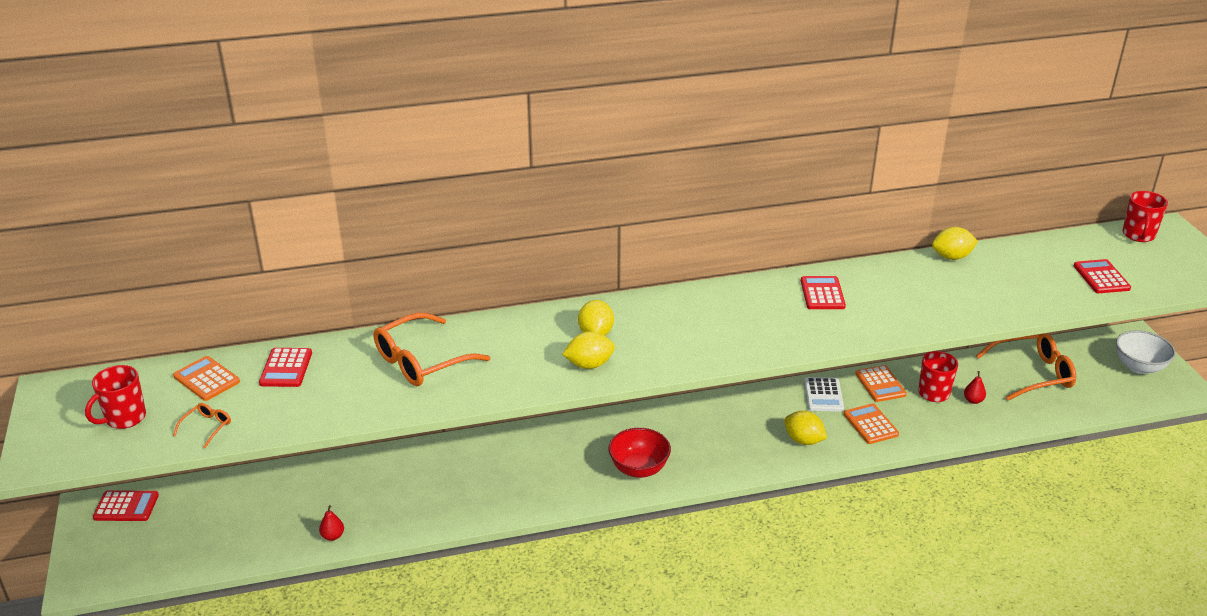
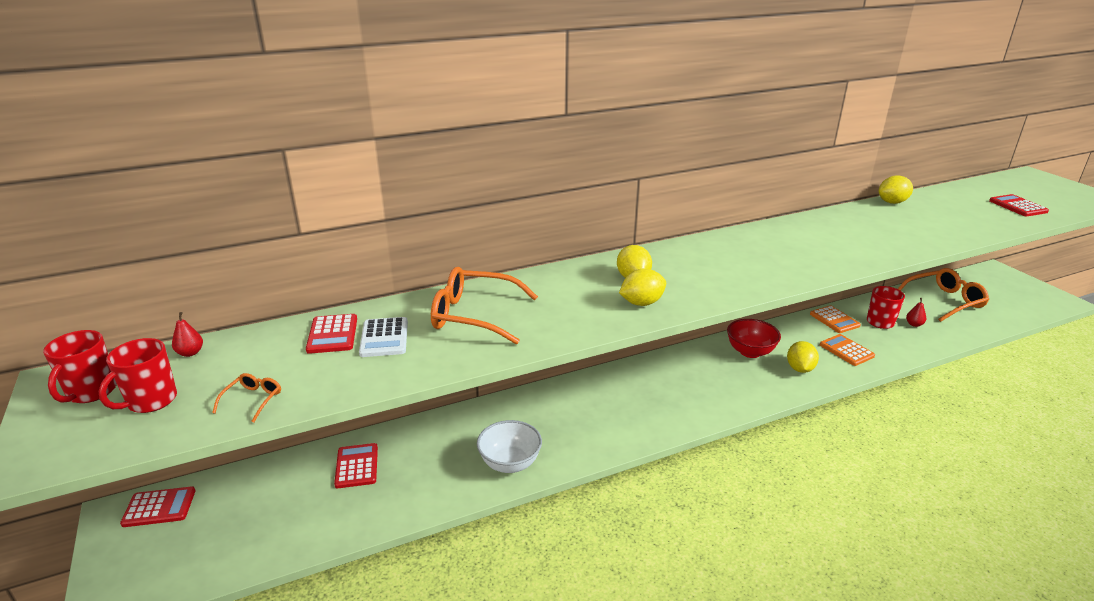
camera: 10 degrees left, 5 degrees down
orange calculator [173,356,240,401] -> none
red pear [319,505,344,541] -> red pear moved to [172,312,203,357]
orange glasses [374,313,490,386] -> orange glasses turned 60 degrees clockwise [431,267,538,344]
red bowl [608,428,671,478] -> red bowl moved to [727,319,781,358]
yellow lemon [784,411,827,445] -> yellow lemon turned 75 degrees clockwise [787,341,819,373]
red calculator [801,276,846,309] -> red calculator moved to [334,443,378,488]
white calculator [804,377,844,412] -> white calculator moved to [359,317,408,357]
white bowl [1116,330,1176,374] -> white bowl moved to [477,420,542,473]
red mug [1123,191,1168,242] -> red mug moved to [43,330,117,403]

